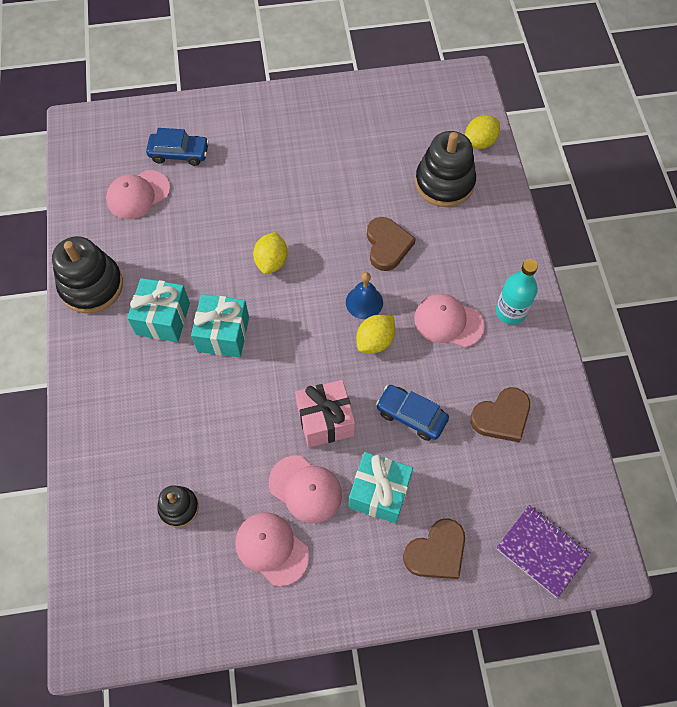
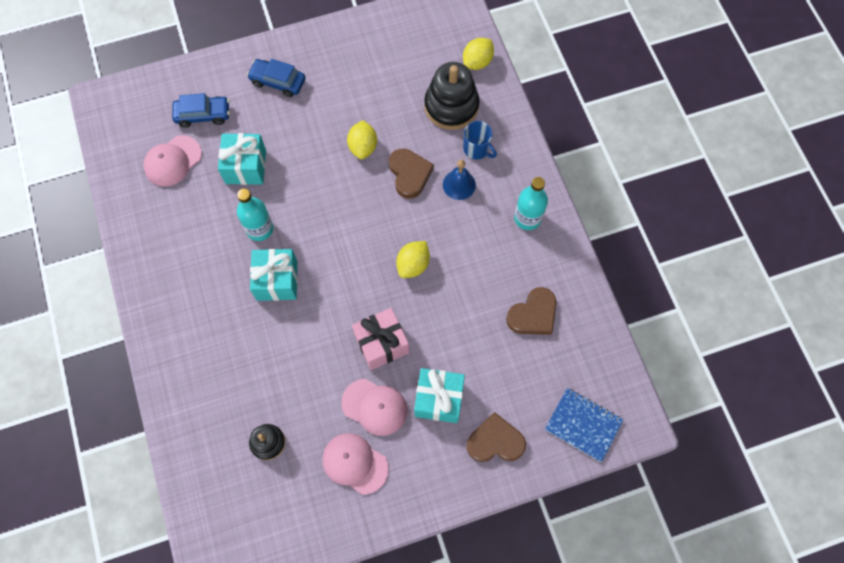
camera: 10 degrees left, 5 degrees up
black stacking toy [52,236,123,314] -> none
turquoise gift [127,278,190,342] -> turquoise gift moved to [218,133,266,185]
yellow lemon [253,232,288,274] -> yellow lemon moved to [347,120,377,159]
blue bell [346,272,383,319] -> blue bell moved to [443,160,476,200]
blue car [376,385,449,441] -> blue car moved to [247,59,305,97]
brown heart [403,518,465,579] -> brown heart turned 135 degrees counterclockwise [467,412,526,462]
pink cap [414,294,485,348] -> none
purple notebook [496,505,590,598] -> blue notebook [545,388,623,462]
none -> turquoise bottle [237,189,274,241]
none -> blue mug [463,121,497,159]

